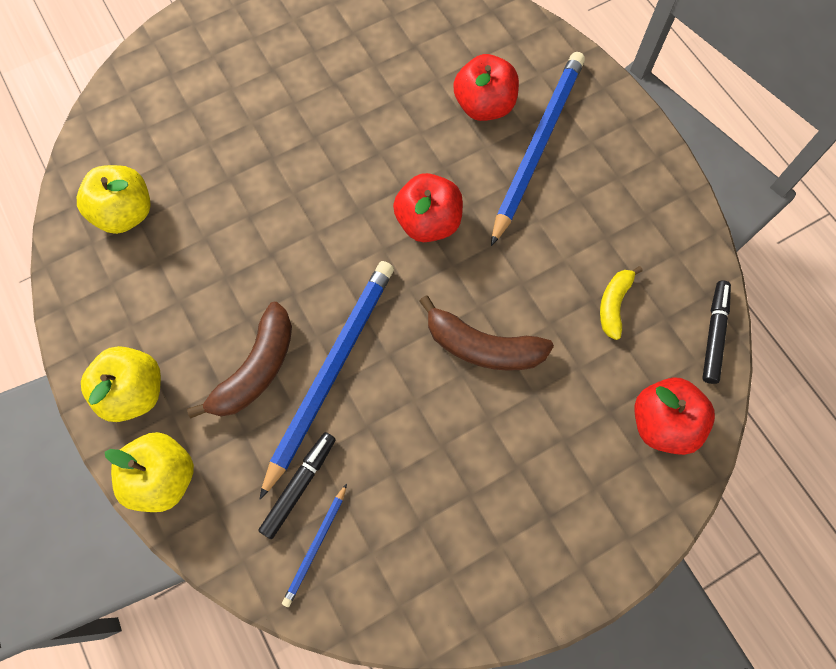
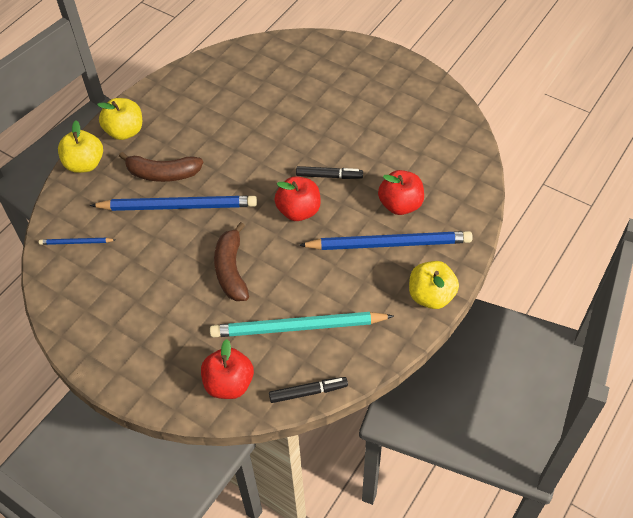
camera: 65 degrees right, 15 degrees down
yellow apple [77,165,151,234] -> yellow apple moved to [409,261,459,309]
black marker [258,432,336,539] -> black marker moved to [296,166,363,179]
yellow banana [600,266,643,340] -> turquoise pencil [210,312,394,338]

